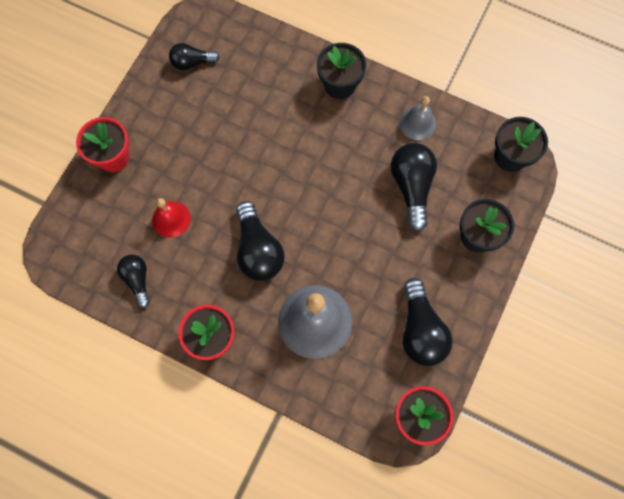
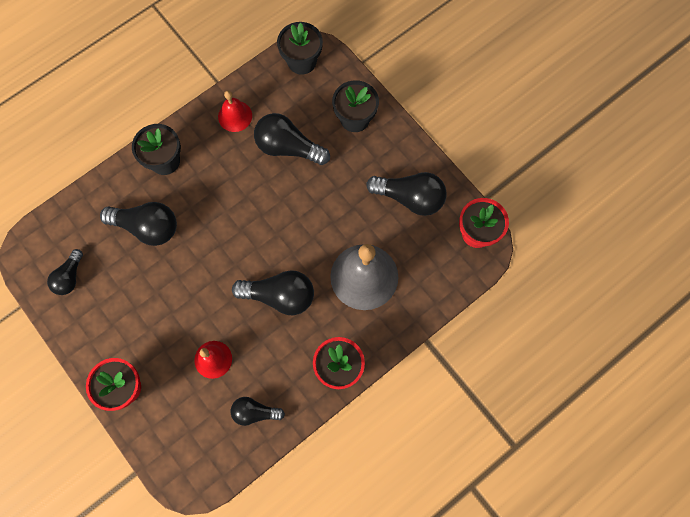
camera: 65 degrees left, 0 degrees up
grey bell [400,96,436,140] -> red bell [218,90,252,132]
none -> black light bulb [100,202,177,246]

